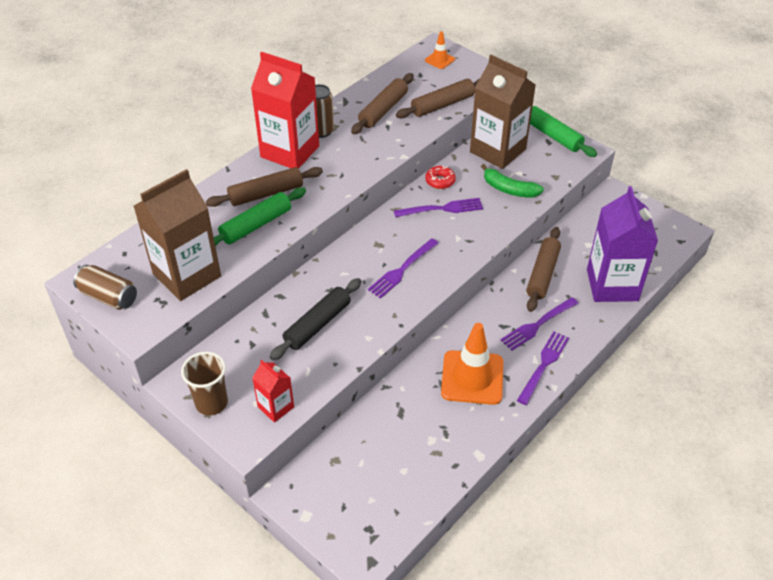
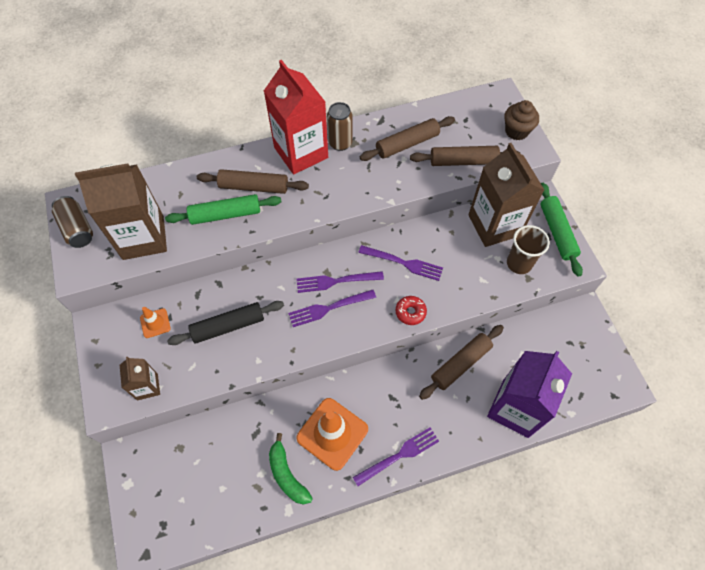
camera: 30 degrees right, 15 degrees up
brown cup [181,352,228,415] -> brown cup moved to [507,225,550,274]
red carton [252,359,294,423] -> brown carton [120,357,160,400]
orange traffic cone [425,31,455,69] -> orange traffic cone moved to [140,307,171,338]
red donut [425,166,456,189] -> red donut moved to [395,296,427,325]
green banana [481,164,544,198] -> green banana moved to [269,433,313,505]
purple fork [500,297,578,351] -> purple fork moved to [297,271,384,293]
none -> brown cupcake [504,100,539,140]

